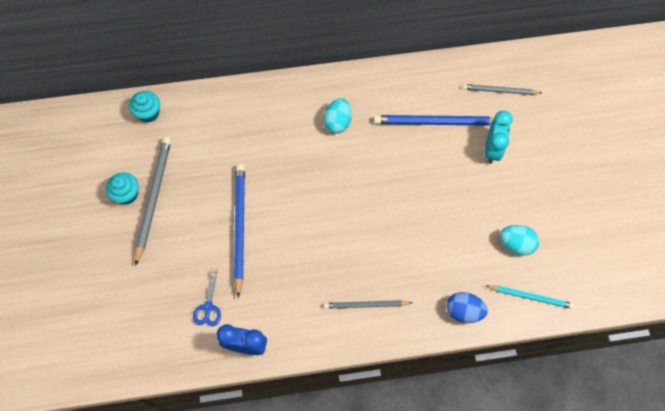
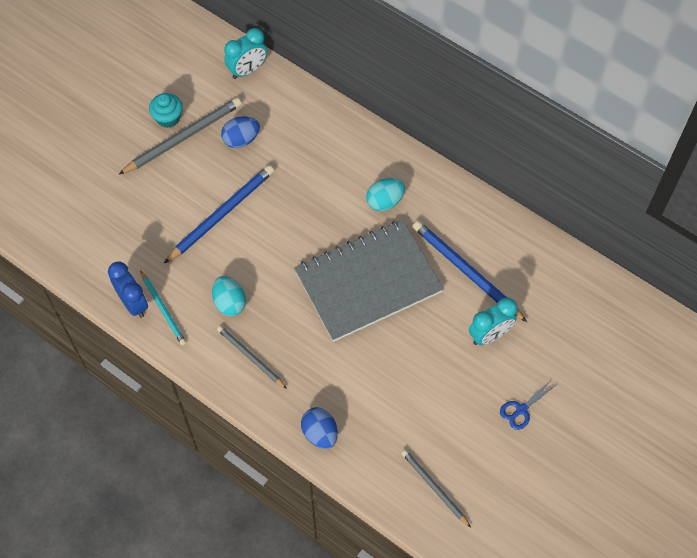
camera: 45 degrees right, 5 degrees down
turquoise cupcake [129,91,160,123] -> turquoise clock [224,28,267,79]
blue scissors [193,268,221,326] -> blue scissors moved to [500,379,556,430]
grey pencil [463,84,541,95] -> grey pencil moved to [401,450,471,528]
turquoise pencil [486,285,574,309] -> turquoise pencil moved to [140,270,186,345]
turquoise egg [500,225,539,256] -> turquoise egg moved to [212,276,246,316]
none -> blue egg [221,116,260,148]
none -> grey notebook [294,220,444,342]

